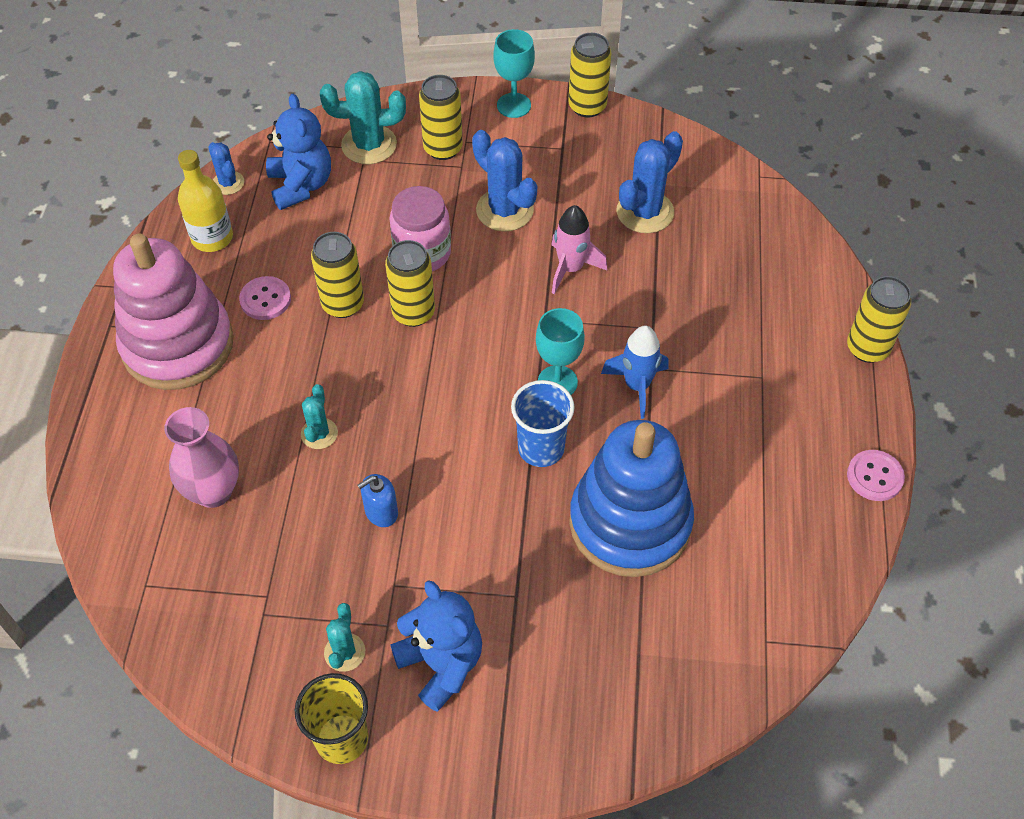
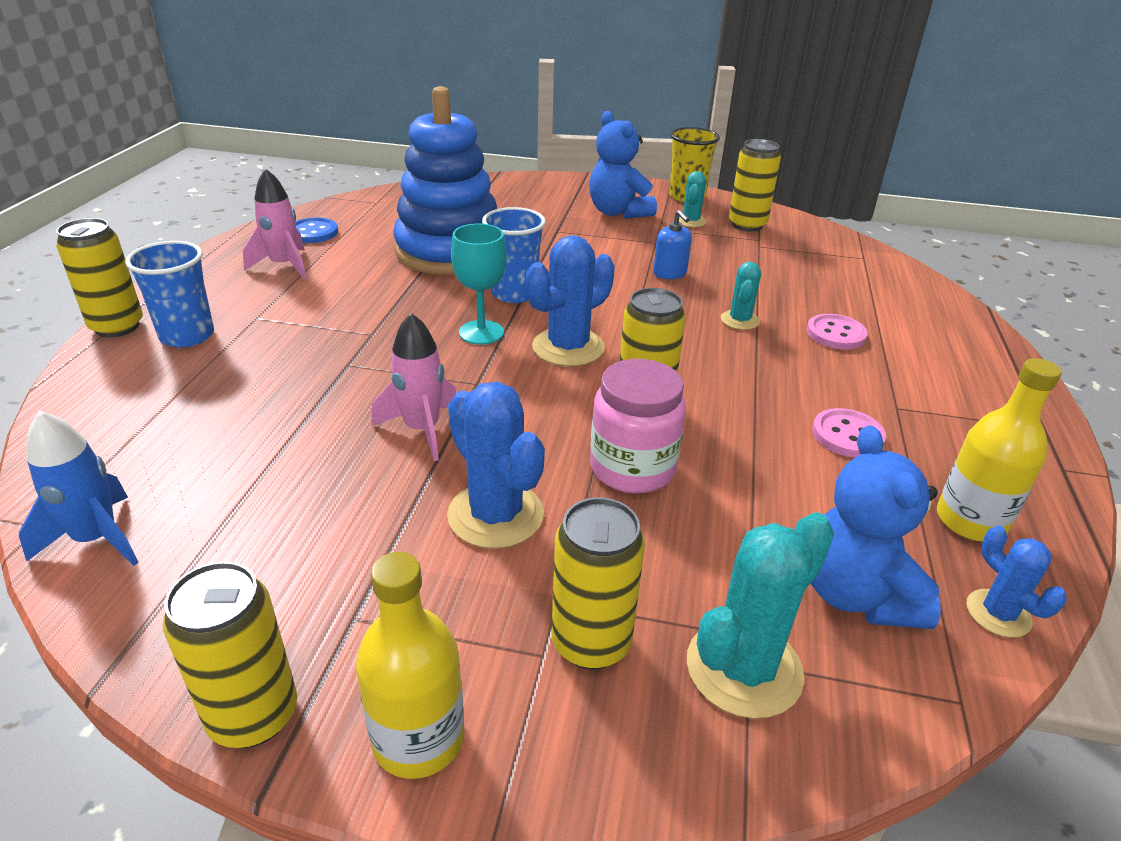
camera: 175 degrees left, 20 degrees down
pink stacking toy [113,234,234,390] -> none
pink vase [164,407,239,508] -> none
yellow can [311,232,364,318] -> yellow can moved to [729,139,781,232]
turquoise cactus [320,71,406,165] -> turquoise cactus turned 45 degrees counterclockwise [687,512,834,719]
blue soap dispenser [357,474,398,527] -> blue soap dispenser turned 90 degrees clockwise [653,210,692,279]
turquoise goblet [493,29,535,118] -> yellow bottle [356,552,464,779]
blue rocket [601,326,669,419] -> blue rocket moved to [19,411,139,566]
blue cactus [617,131,683,233] -> blue cactus moved to [526,235,615,366]
pink button [847,450,905,501] -> pink button moved to [806,314,868,350]
none -> blue cup [125,241,214,348]
none -> pink rocket [243,169,307,279]
none -> blue button [295,217,338,243]

